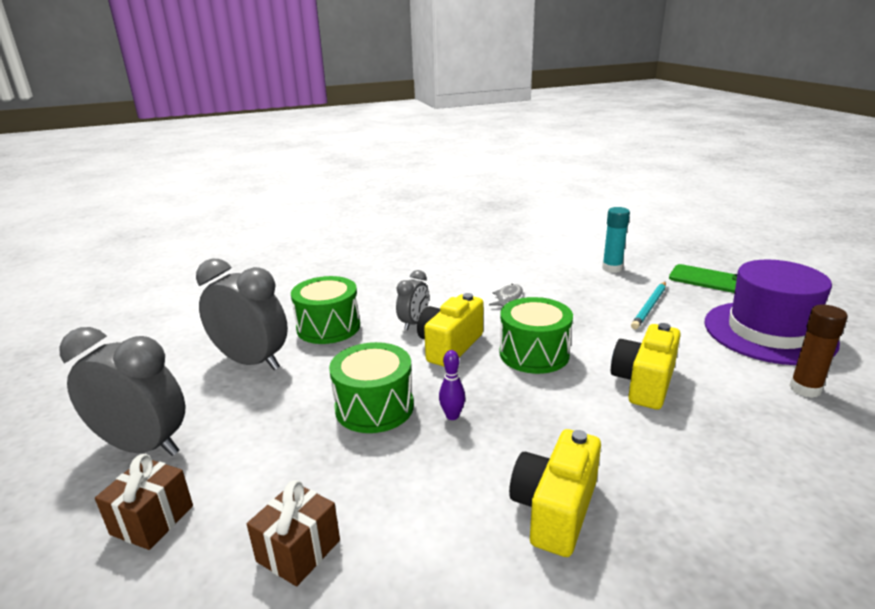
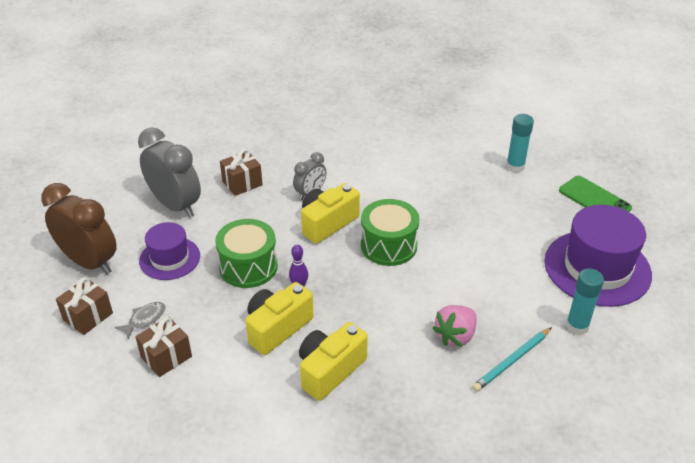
camera: 15 degrees right, 15 degrees up
grey clock [59,327,185,456] -> brown clock [41,183,117,274]
green drum [291,276,360,344] -> brown gift [220,149,263,196]
grey fish [489,284,523,307] -> grey fish moved to [115,302,165,339]
yellow camera [611,323,681,409] -> yellow camera moved to [245,282,314,355]
turquoise pencil [631,282,666,329] -> turquoise pencil moved to [472,327,552,392]
brown glue stick [789,305,848,398] -> turquoise glue stick [566,269,604,335]
none -> purple hat [139,222,200,280]
none -> pink strawberry [432,305,477,347]

